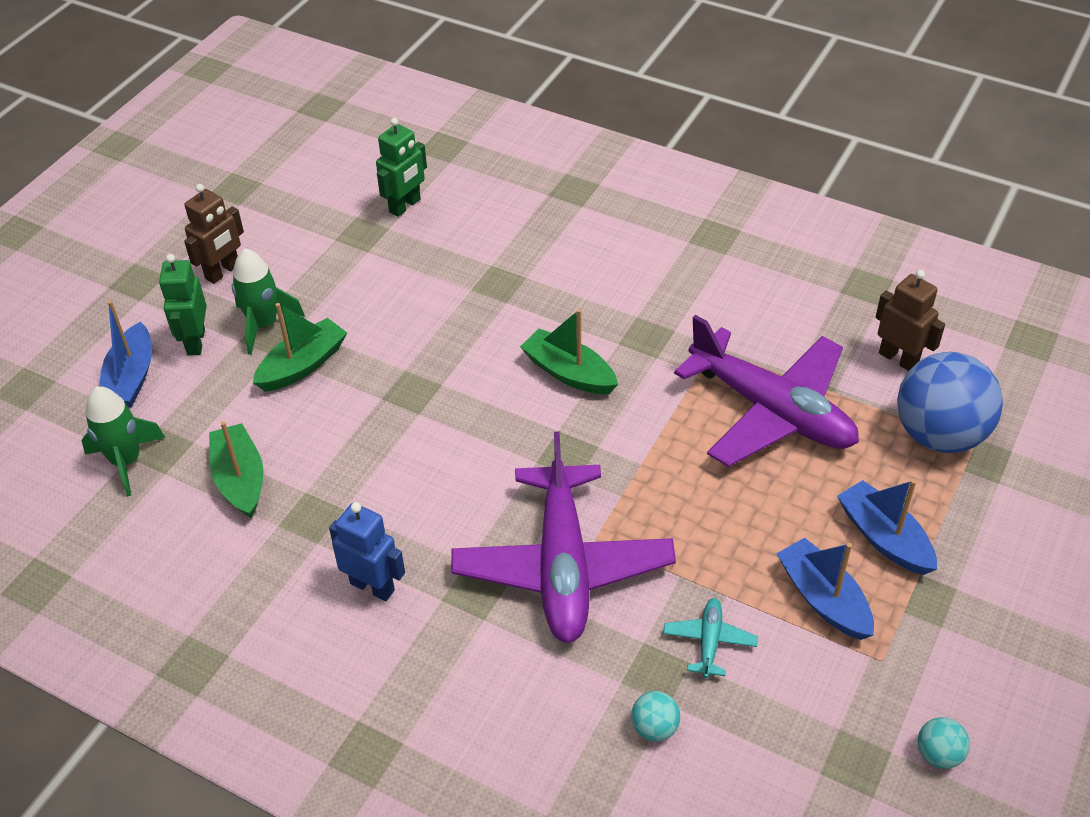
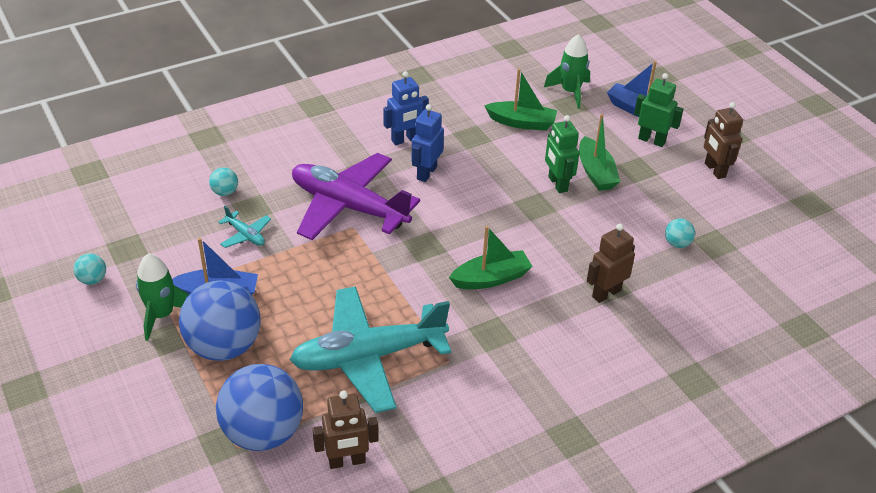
camera: 120 degrees right, 5 degrees down
green rocket [232,249,305,355] -> green rocket moved to [136,253,189,341]
green robot [376,118,427,217] -> green robot moved to [545,115,579,193]
purple plane [674,315,859,467] -> turquoise plane [290,286,451,413]
blue boat [837,479,937,575] -> blue ball [179,280,260,361]
none -> blue robot [412,104,444,182]
none -> brown robot [587,224,635,303]
none -> turquoise ball [665,218,695,248]

